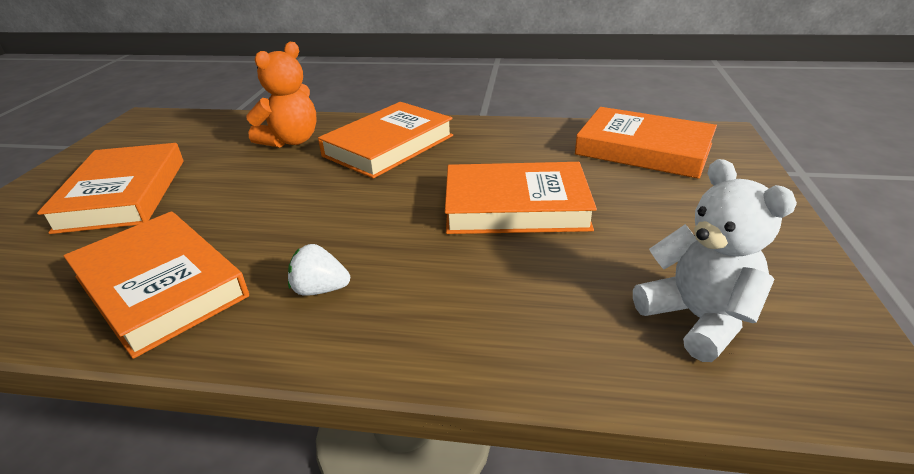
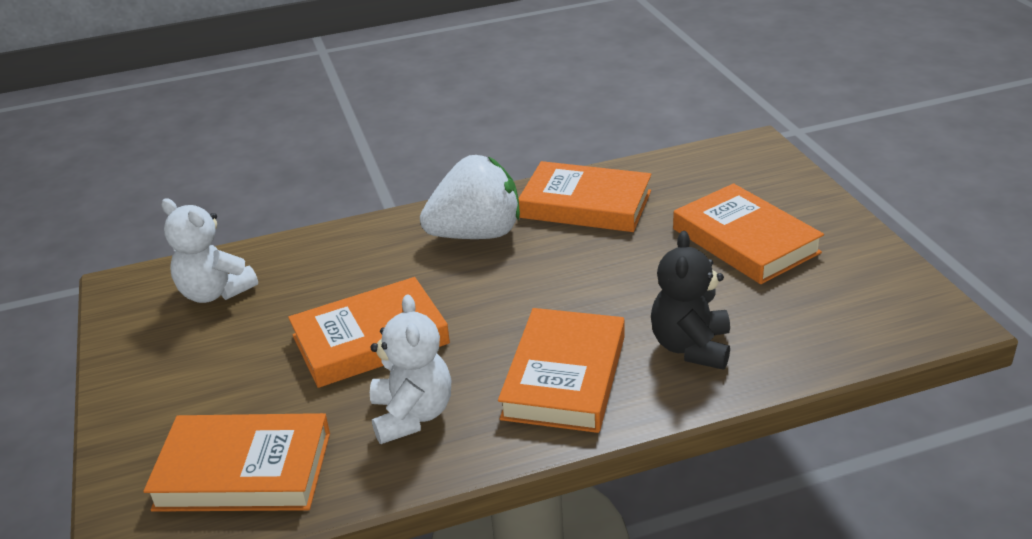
camera: 155 degrees right, 0 degrees up
orange teddy bear [246,42,317,148] -> black teddy bear [651,231,730,370]
white strawberry [288,244,350,296] -> white strawberry [420,155,520,239], size x2.31
none -> white teddy bear [370,295,451,444]

